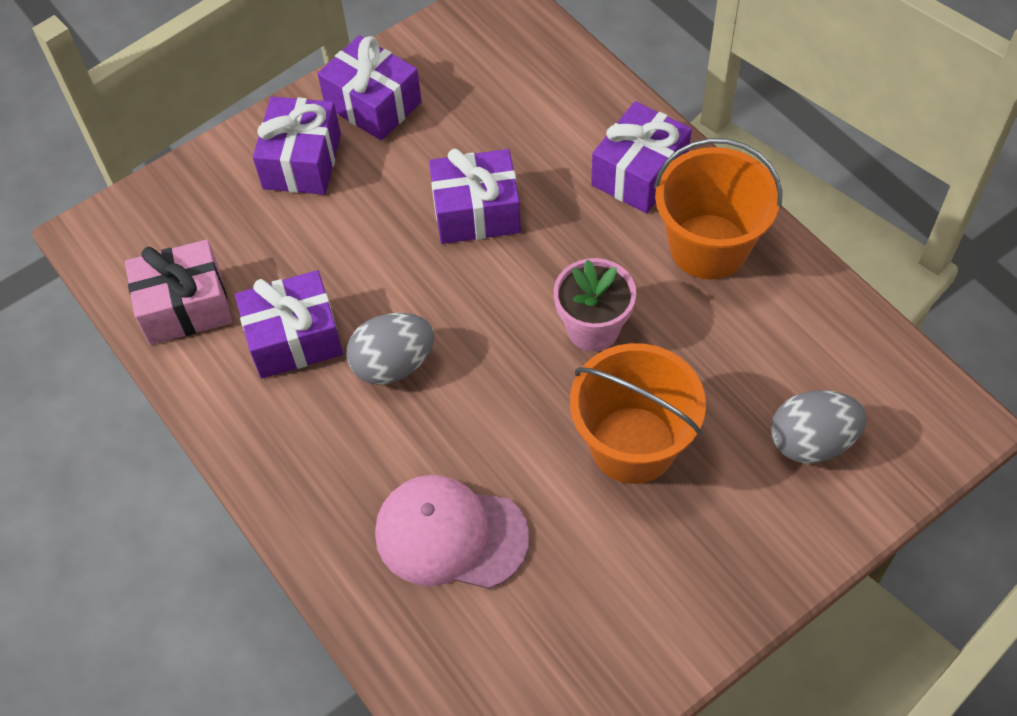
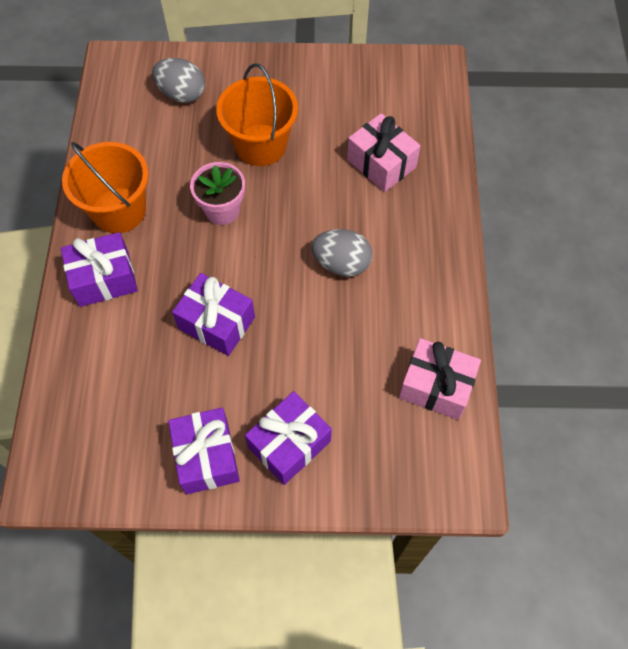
camera: 145 degrees left, 5 degrees up
purple gift [235,270,343,379] -> none
pink cap [375,475,529,589] -> pink gift [347,113,421,192]

